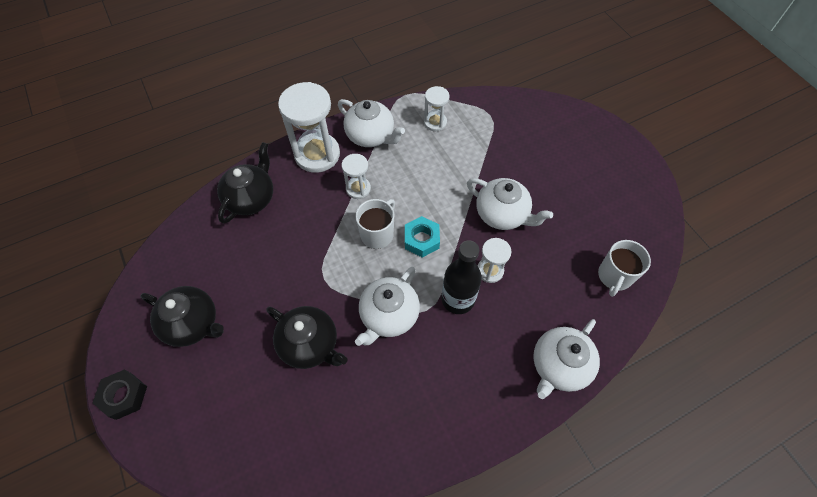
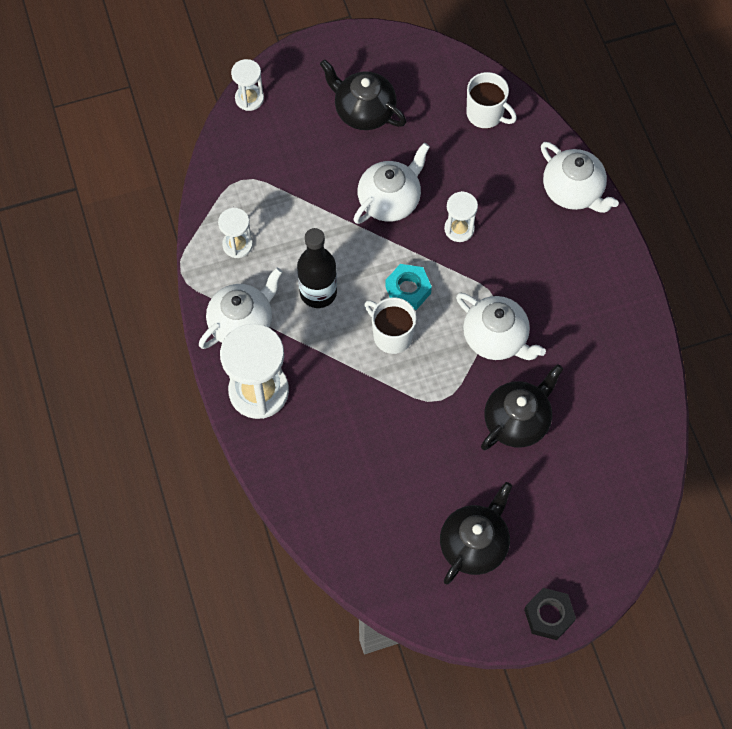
camera: 80 degrees left, 5 degrees up
black teapot [217,142,273,223] -> black teapot moved to [320,59,406,130]
white hourglass [342,154,371,199] -> white hourglass moved to [231,59,264,111]
black bottle [441,240,482,314] -> black bottle moved to [297,228,337,308]

